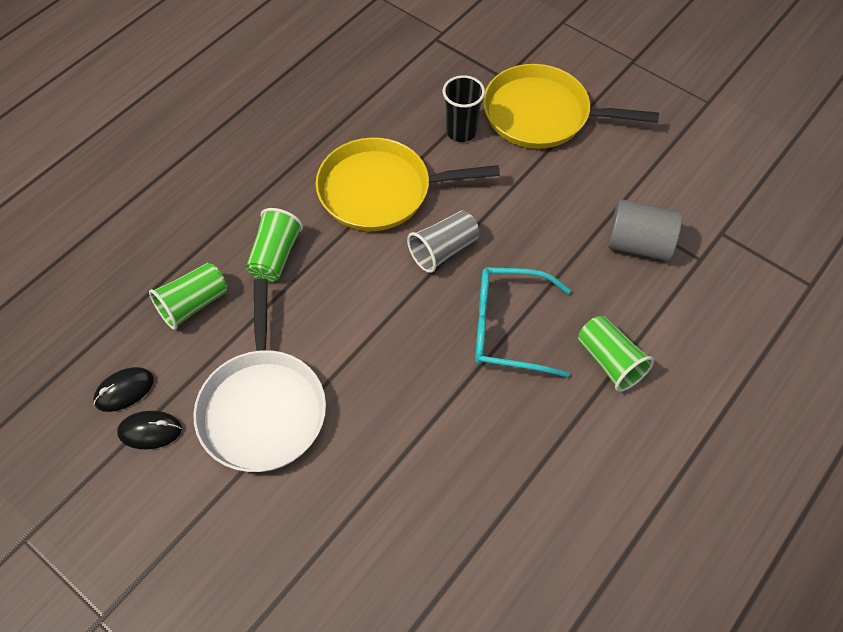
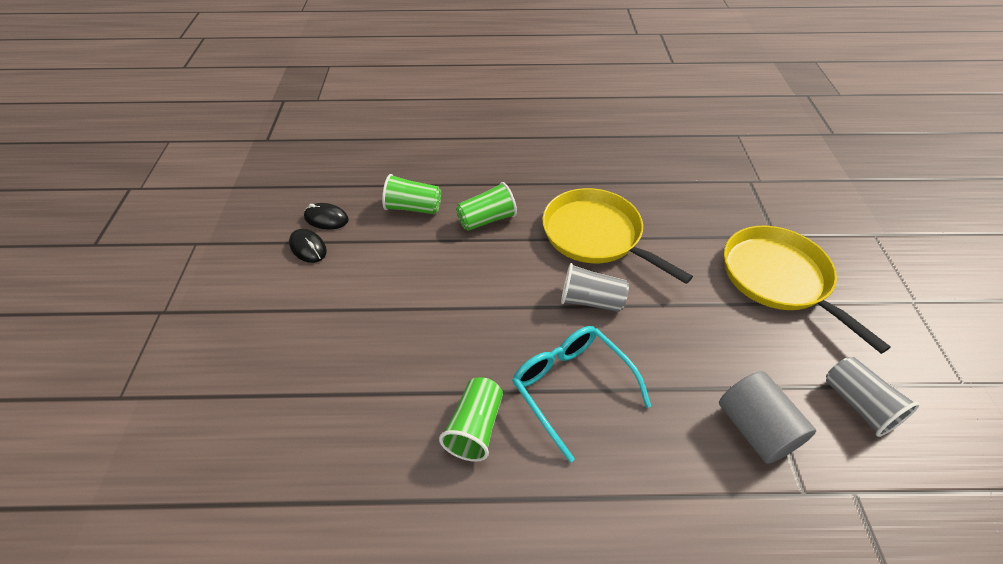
camera: 50 degrees right, 10 degrees down
white pan [193,278,326,472] -> none
black cup [443,75,485,142] -> none
green cup [578,316,654,392] -> green cup moved to [439,377,503,462]
none -> grey cup [826,357,920,437]

